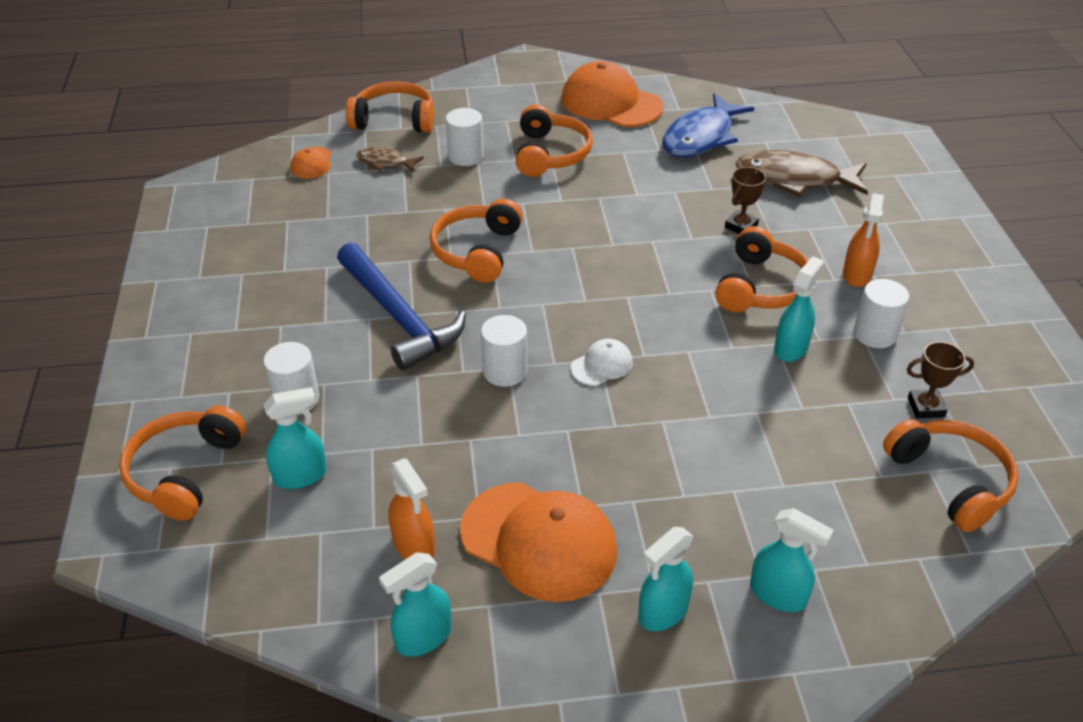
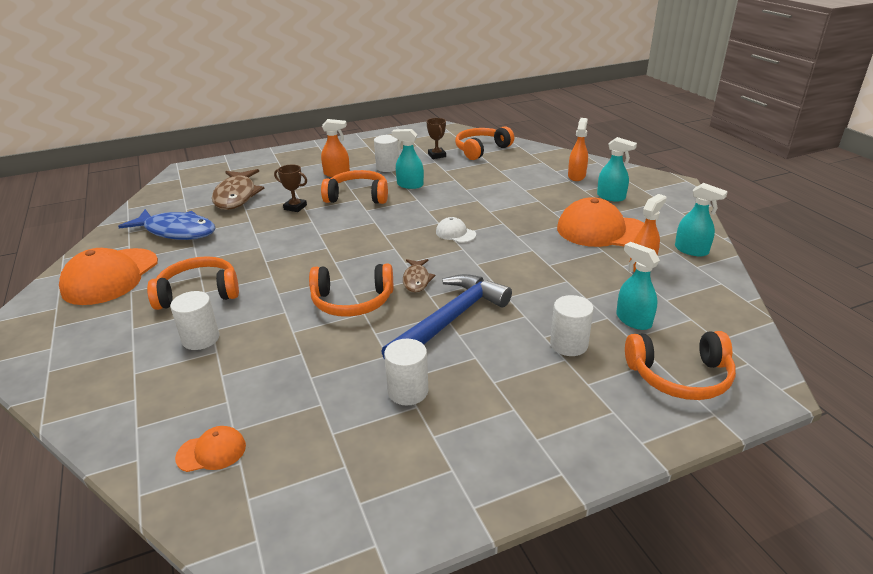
camera: 105 degrees left, 10 degrees down
orange headphones [346,82,434,133] -> none
brown fish [356,147,424,172] -> brown fish moved to [403,259,436,293]
orange cap [460,482,618,602] -> orange cap turned 90 degrees counterclockwise [557,197,644,247]
white cylinder [481,315,527,387] -> white cylinder moved to [384,339,428,405]
turquoise spray bottle [750,508,834,612] -> orange spray bottle [568,118,588,181]

